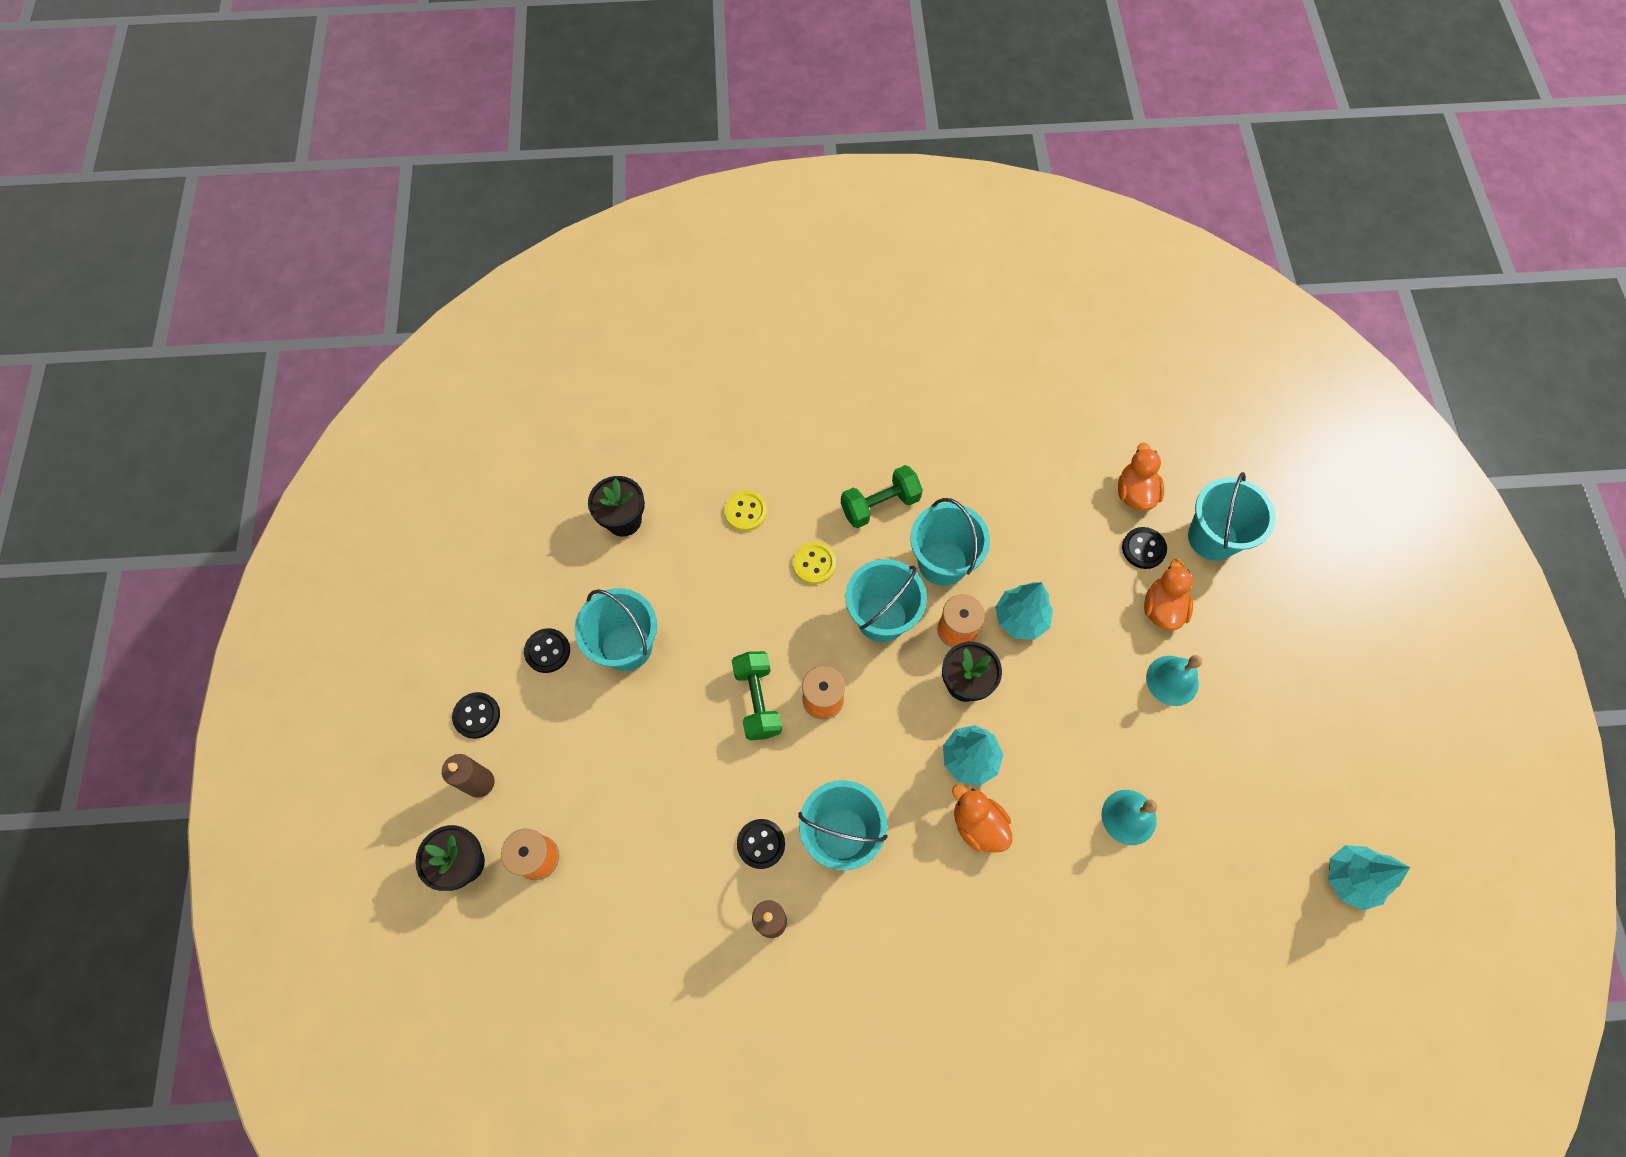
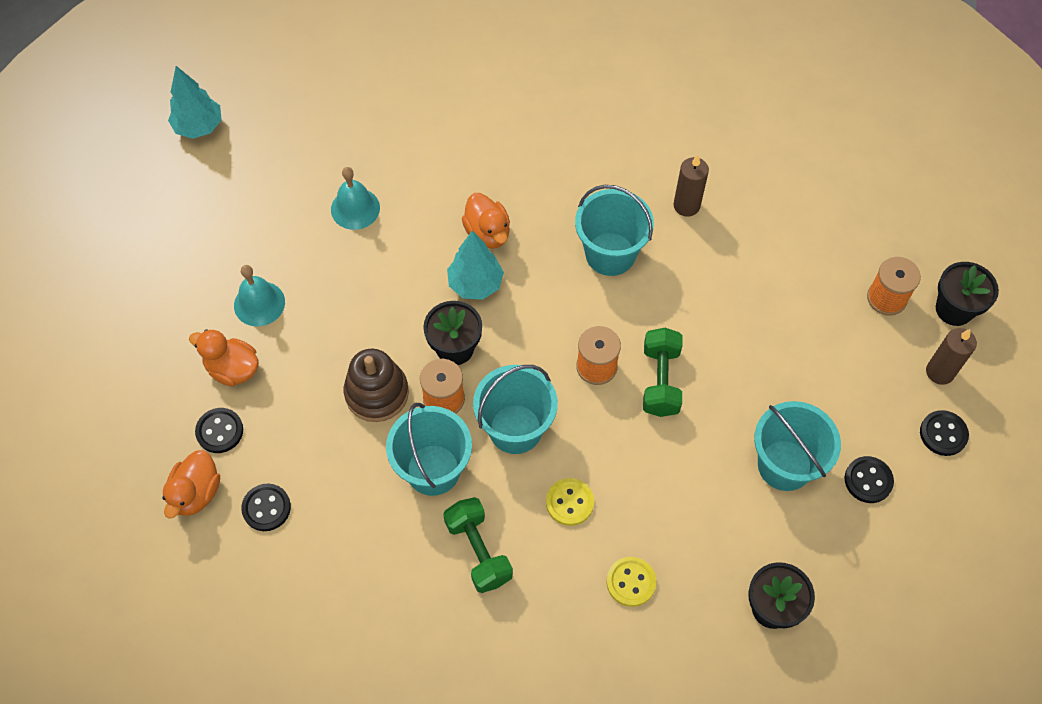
camera: 165 degrees left, 5 degrees down
black button [737,819,785,869] -> black button moved to [241,483,291,531]
green dumbbell [841,465,923,528] -> green dumbbell turned 75 degrees clockwise [443,497,513,593]
turquoise tree [995,582,1053,640] -> brown stacking toy [344,349,409,422]
orange duck [1144,559,1193,630] -> orange duck turned 90 degrees clockwise [189,329,259,387]
turquoise bucket [1188,472,1276,561] -> none

